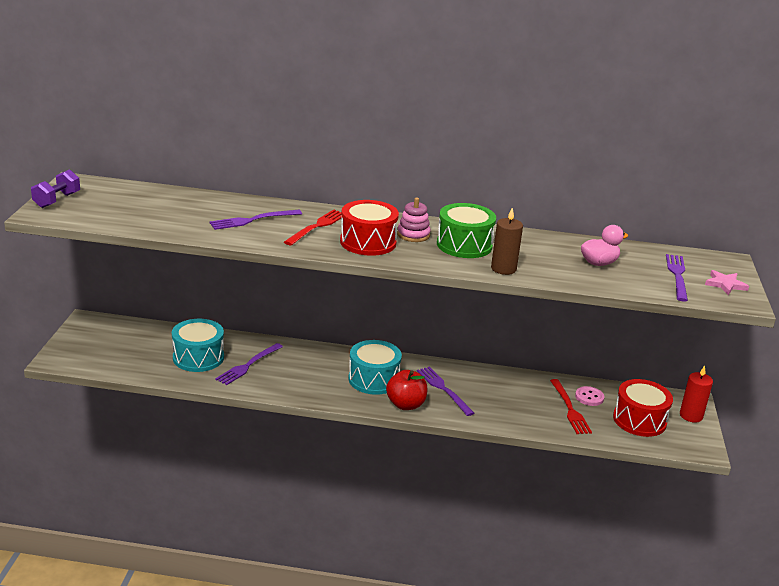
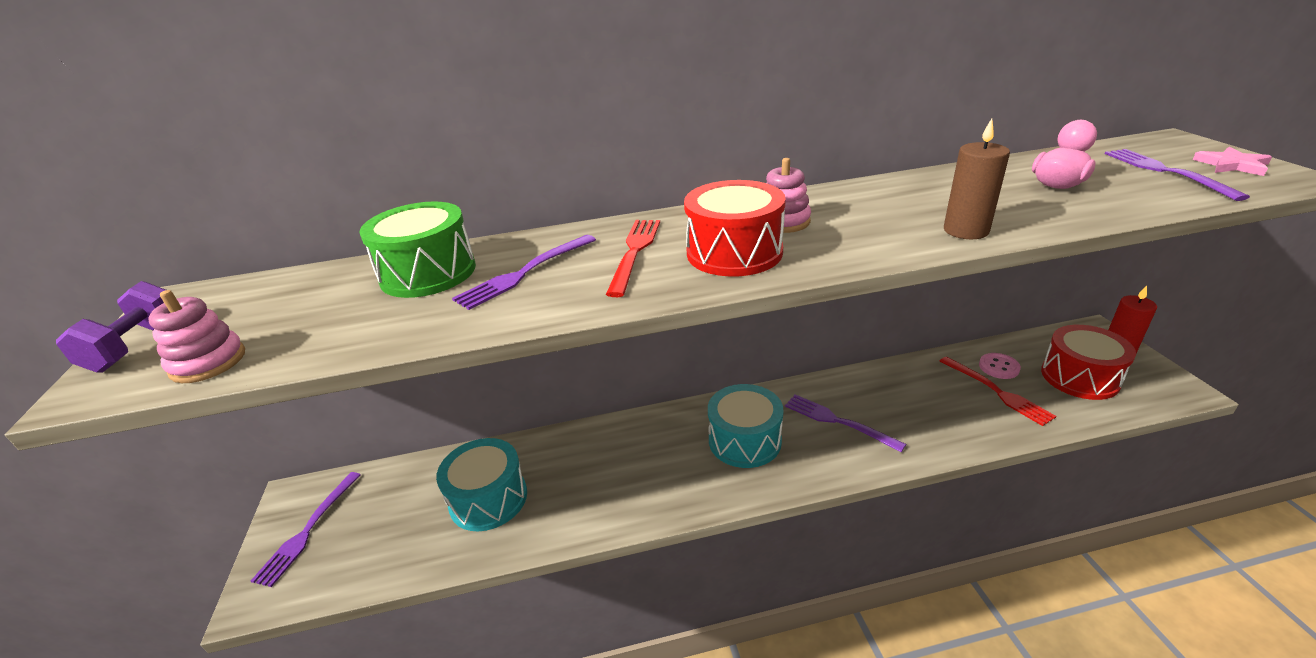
camera: 15 degrees left, 5 degrees up
purple fork [215,343,283,385] -> purple fork moved to [251,472,361,587]
red apple [386,370,427,410] -> none
green drum [437,203,496,258] -> green drum moved to [359,202,476,298]
none -> pink stacking toy [148,290,245,383]

